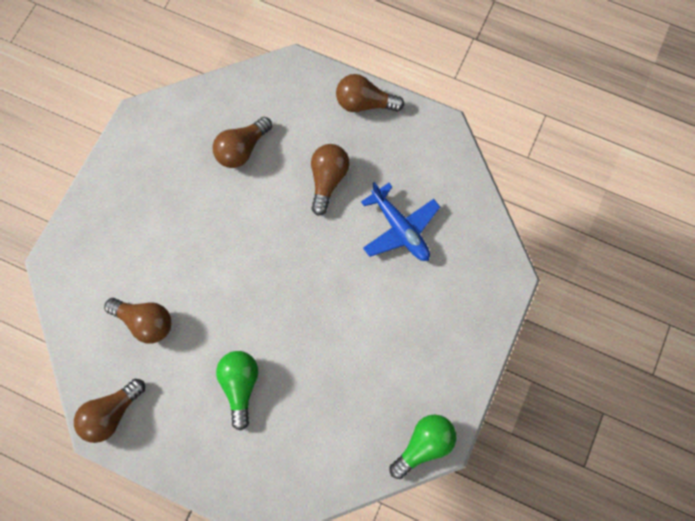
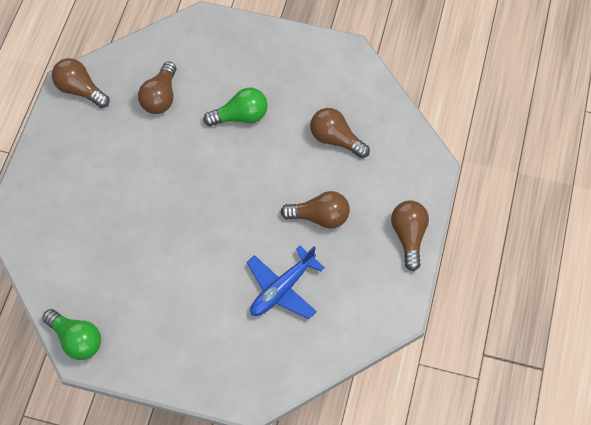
camera: 80 degrees right, 10 degrees down
green light bulb [216,351,258,430] -> green light bulb moved to [203,88,268,126]

